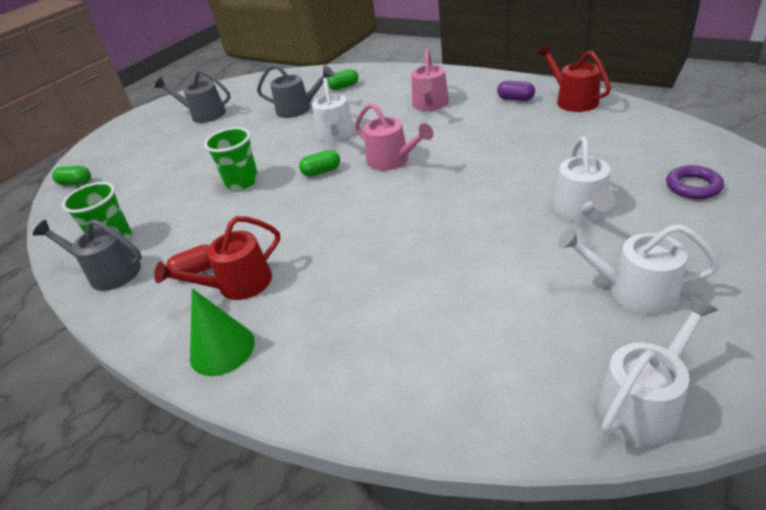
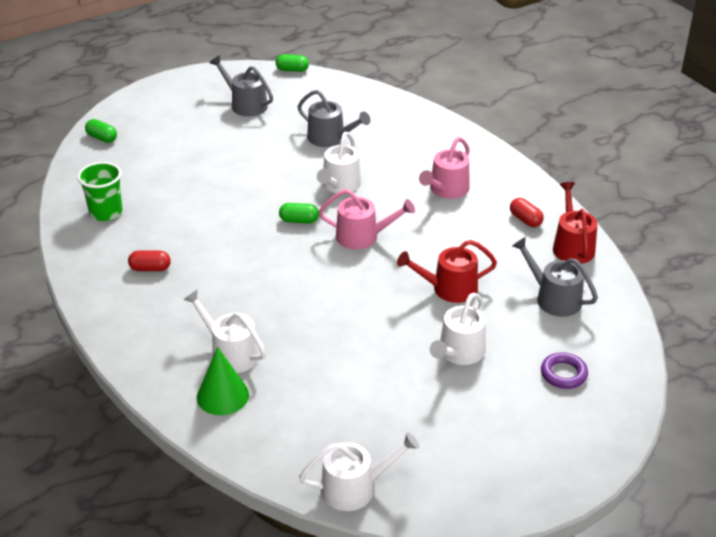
camera: 20 degrees right, 0 degrees up
grey watering can [33,219,142,291] -> grey watering can moved to [512,237,598,317]
red watering can [154,216,280,300] -> red watering can moved to [397,240,497,303]
green cone [190,288,255,376] -> green cone moved to [197,347,249,415]
green cup [204,127,259,191] -> none
green capsule [327,69,359,90] -> green capsule moved to [276,54,309,72]
pink watering can [355,103,433,171] -> pink watering can turned 60 degrees counterclockwise [319,189,415,249]
purple capsule [497,80,535,101] -> red capsule [510,198,544,227]
white watering can [558,224,720,315] -> white watering can moved to [183,290,266,373]

